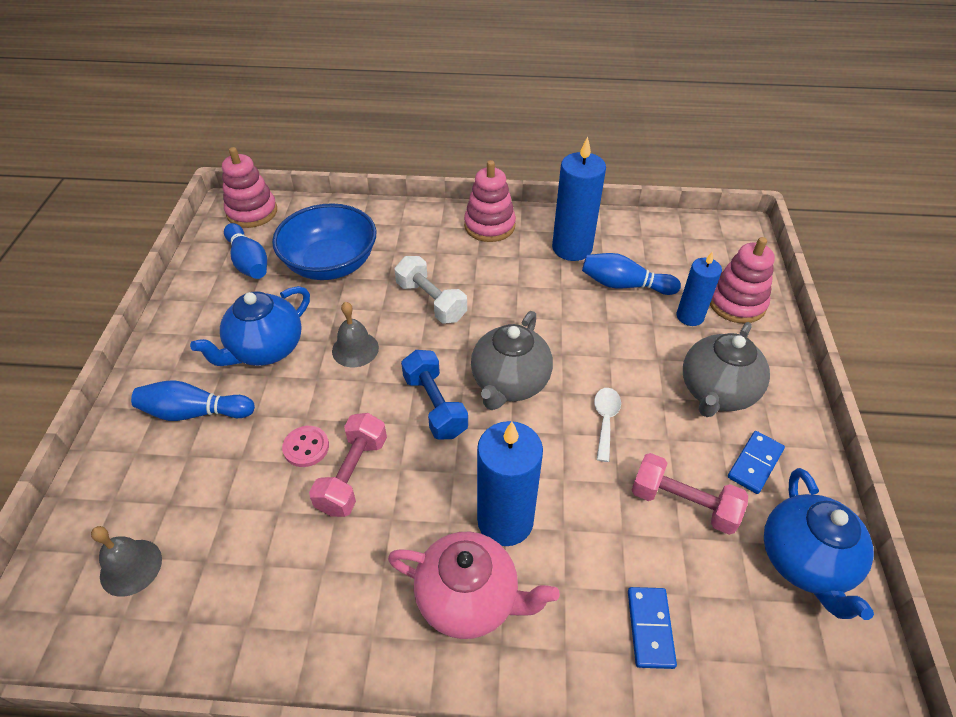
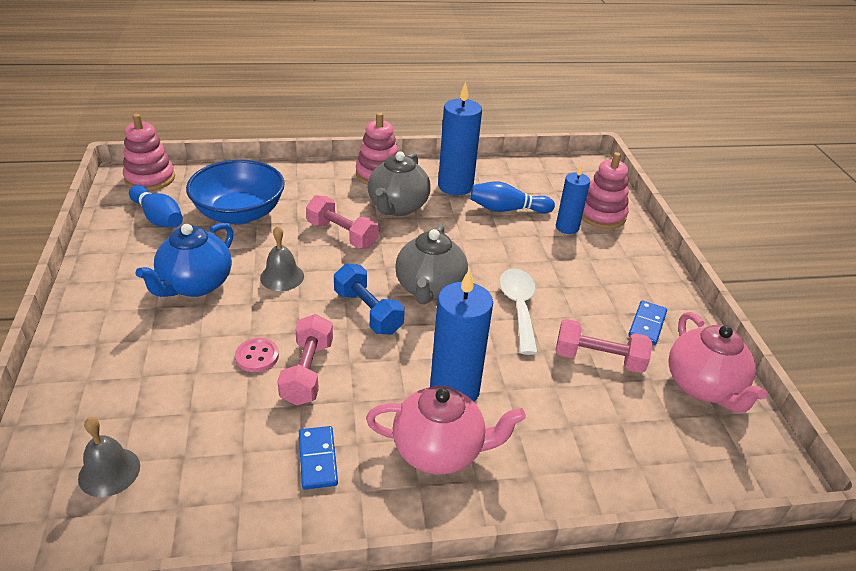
camera: 15 degrees left, 10 degrees down
blue bowling pin [131,380,255,421] -> none
white dumbbell [395,256,467,324] -> pink dumbbell [306,195,379,249]
white spoon [594,388,621,462] -> white spoon [499,269,538,355], size x1.56
blue domino [628,587,677,669] -> blue domino moved to [299,426,338,490]
grey teapot [683,322,770,417] -> grey teapot moved to [367,152,430,216]
blue teapot [764,468,874,620] -> pink teapot [669,312,767,413]

